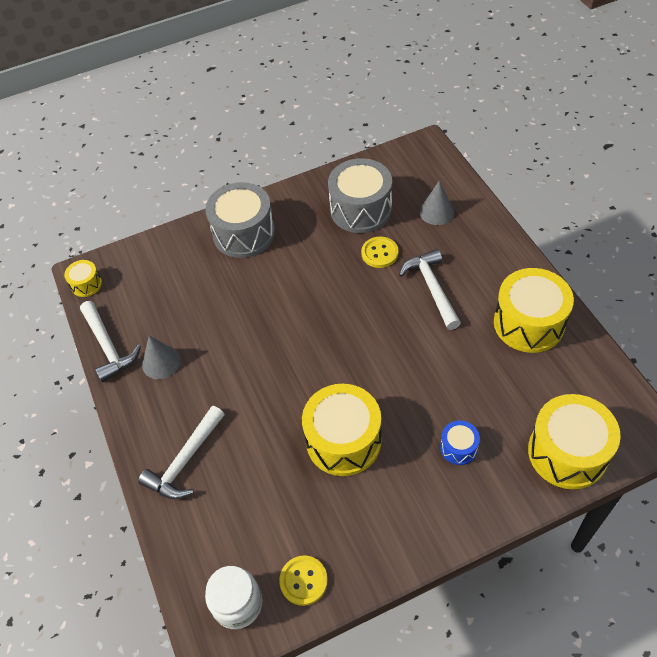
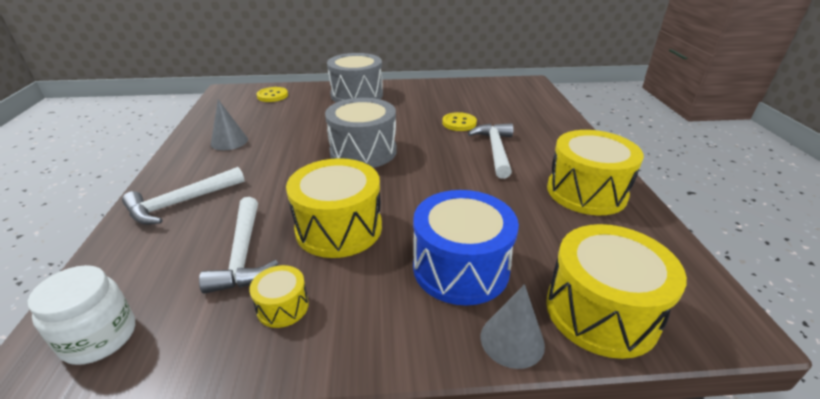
camera: 15 degrees right, 20 degrees down
yellow drum [64,260,102,297] -> yellow drum moved to [249,265,309,328]
white hammer [80,301,141,382] -> white hammer moved to [199,197,279,294]
yellow button [279,555,328,606] -> yellow button moved to [256,87,288,102]
grey drum [328,158,392,233] -> grey drum moved to [325,98,397,168]
grey cone [419,181,454,225] -> grey cone moved to [481,284,545,369]
blue drum [440,420,480,465] -> blue drum [413,190,519,306], size x2.08

